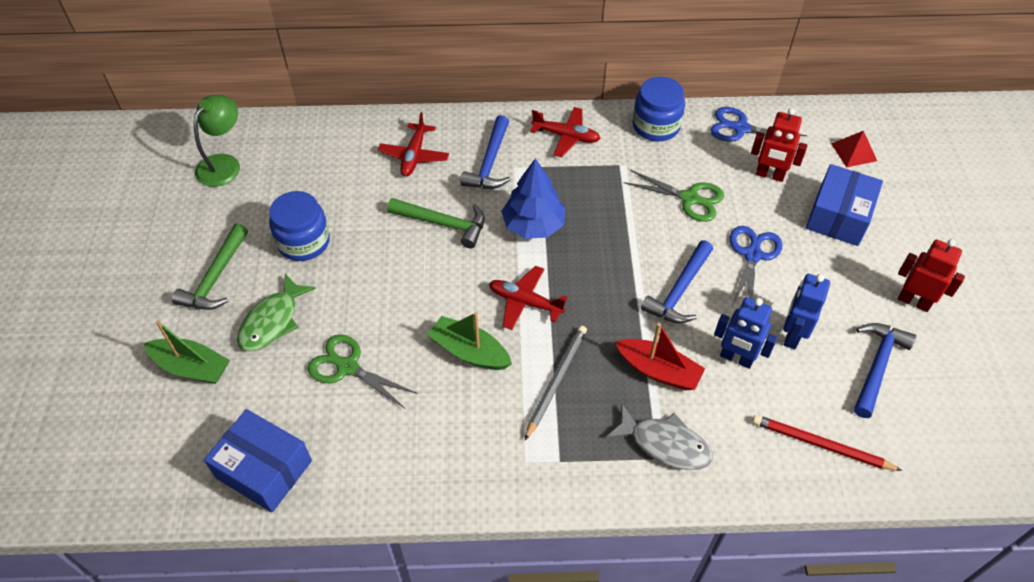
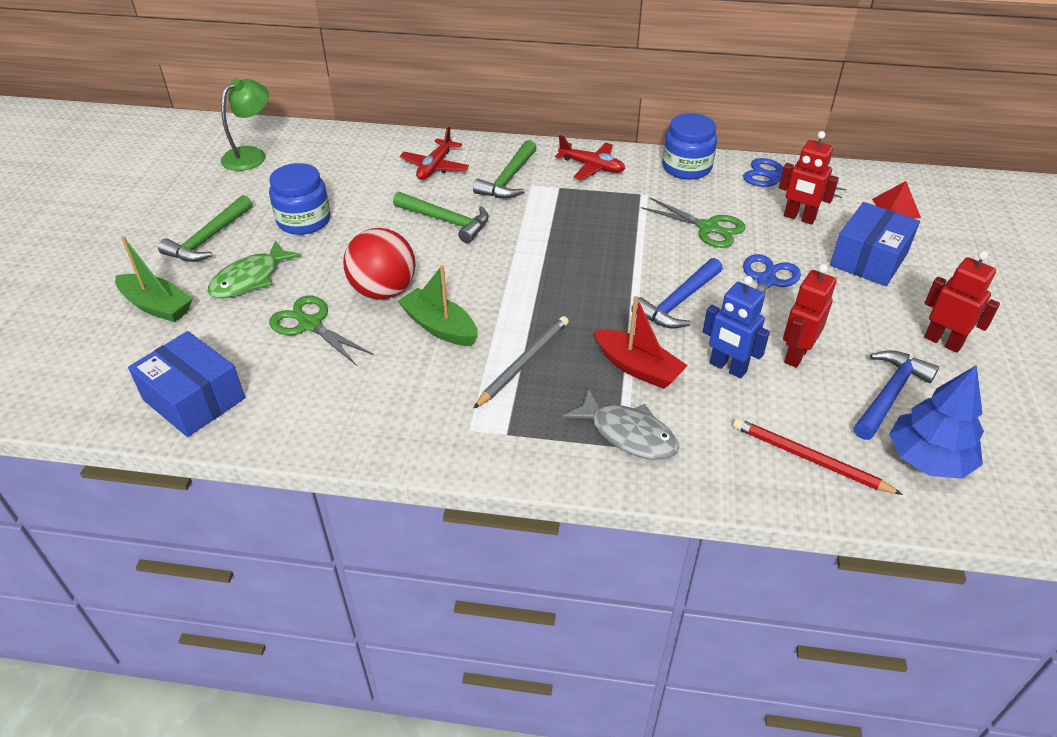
camera: 10 degrees right, 10 degrees down
blue hammer [460,115,511,189] -> green hammer [473,140,537,198]
red plane [489,266,568,330] -> none
blue tree [501,158,566,239] -> blue tree moved to [889,365,984,479]
blue robot [784,274,830,349] -> red robot [783,264,837,368]
none -> red ball [343,228,416,299]

